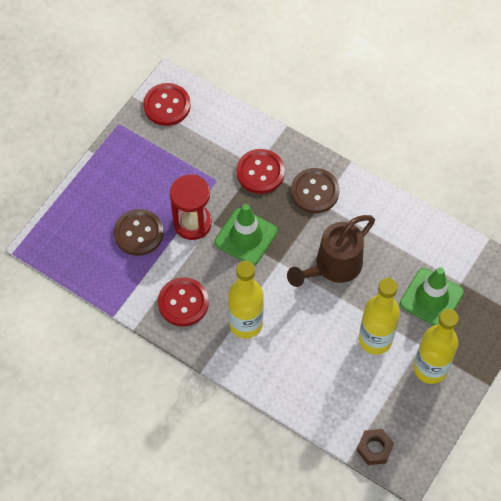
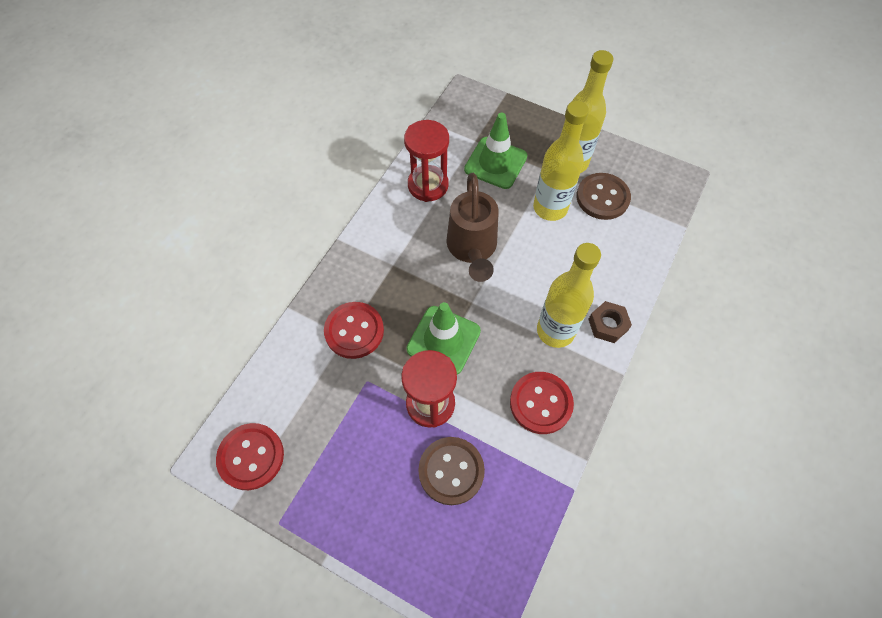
camera: 95 degrees left, 0 degrees up
brown watering can [287,215,375,287] -> brown watering can turned 45 degrees clockwise [446,173,499,282]
brown button [291,168,340,213] -> brown button moved to [576,173,631,220]
brown nut [357,429,394,465] -> brown nut moved to [588,301,632,343]
none -> red hourglass [404,120,449,202]

